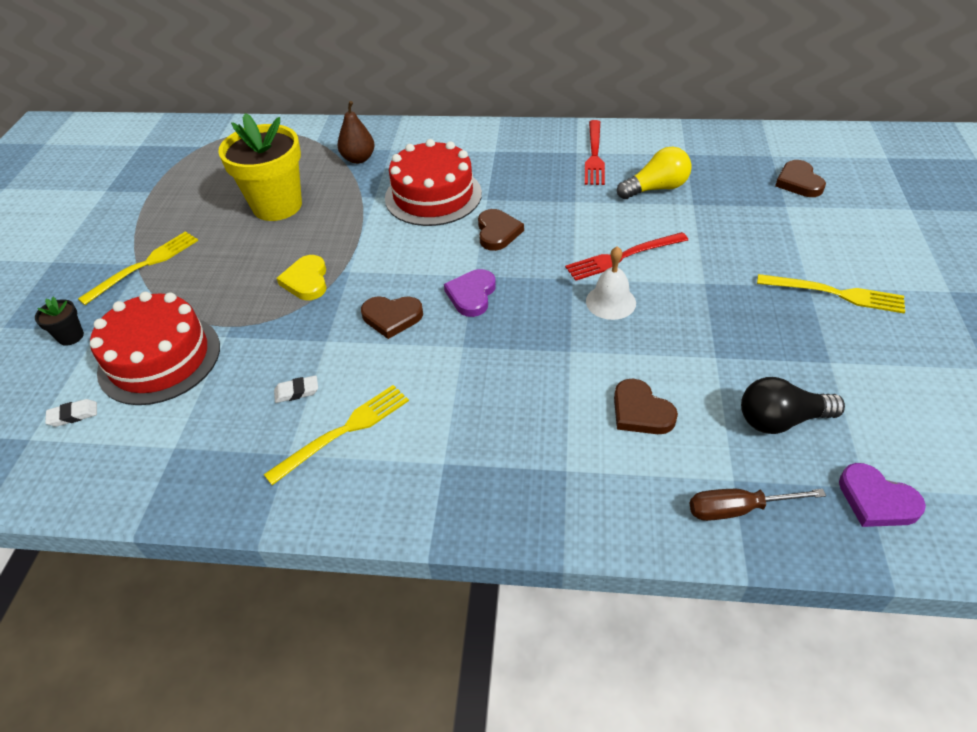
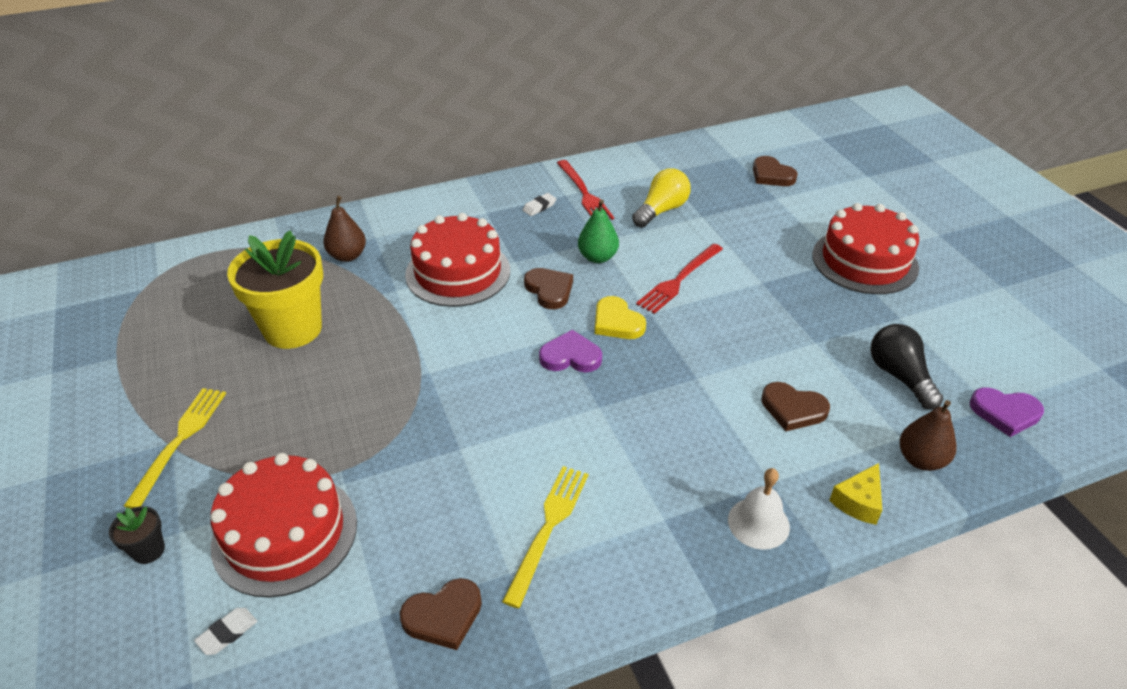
camera: 30 degrees left, 5 degrees down
white eraser [274,375,318,403] -> white eraser moved to [523,193,556,216]
yellow heart [277,255,327,300] -> yellow heart moved to [595,296,646,339]
brown heart [361,296,423,339] -> brown heart moved to [400,578,482,650]
purple heart [444,269,496,317] -> purple heart turned 105 degrees clockwise [539,330,602,372]
white bell [586,246,636,320] -> white bell moved to [728,468,790,550]
brown screwdriver [689,489,826,521] -> brown pear [900,400,957,471]
black light bulb [741,377,845,434] -> black light bulb turned 105 degrees clockwise [870,324,943,410]
yellow fork [757,274,905,313] -> red cake [812,203,919,294]
none -> green pear [578,199,619,263]
none -> yellow cheese [829,463,882,525]

